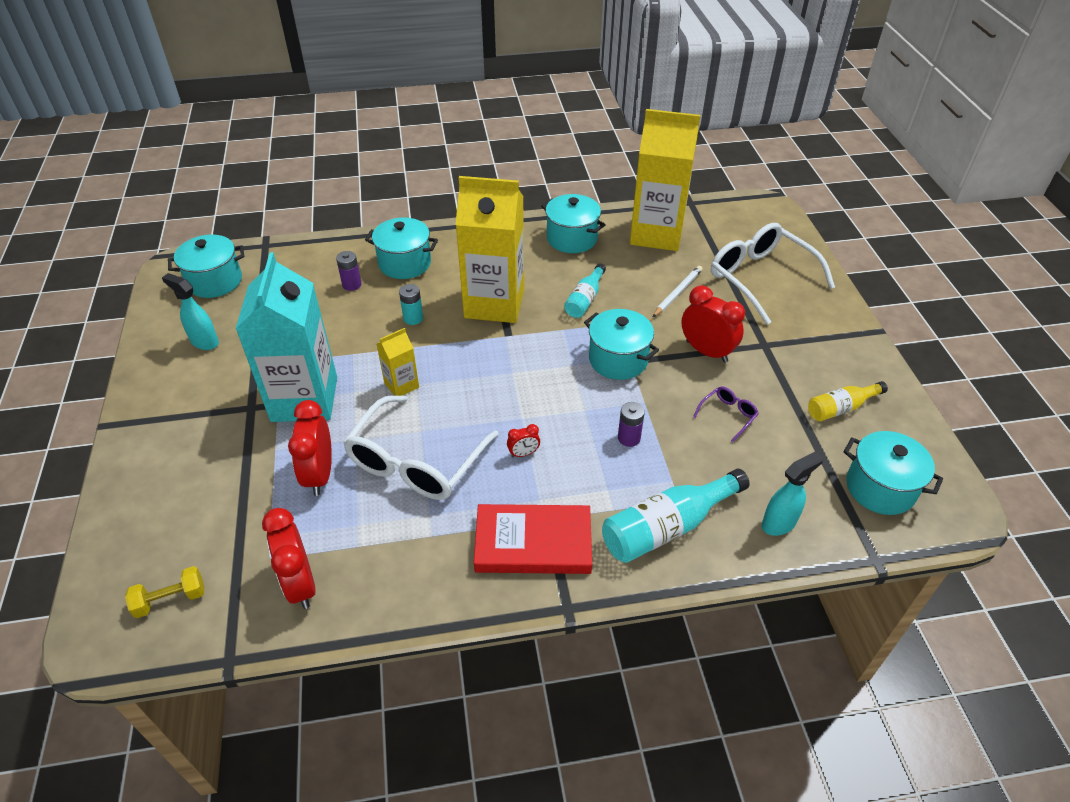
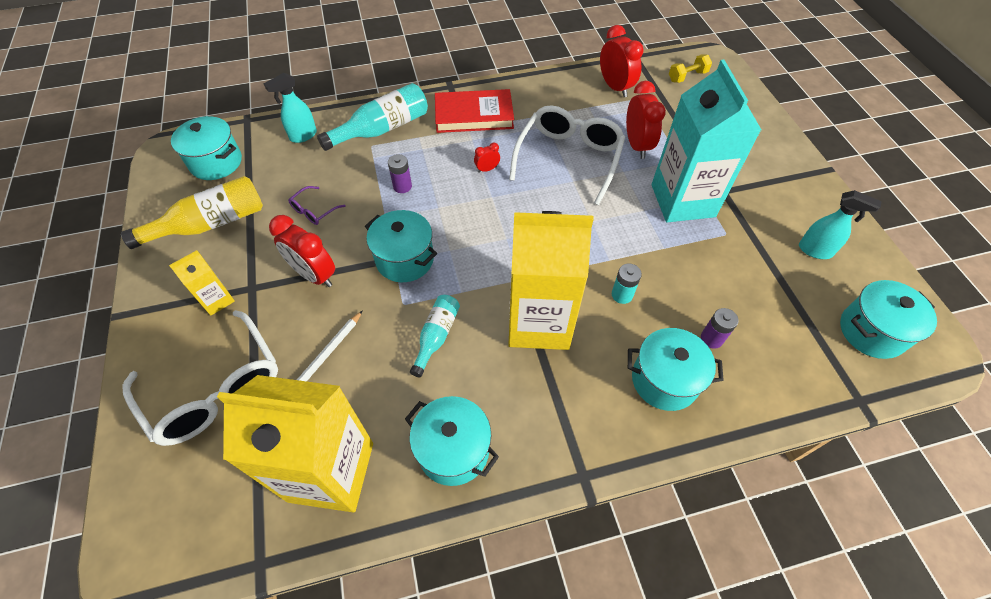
camera: 175 degrees right, 10 degrees up
yellow carton [377,328,419,396] -> yellow carton moved to [169,250,235,316]
yellow bottle [808,381,888,421] -> yellow bottle [121,176,263,249], size x1.66

